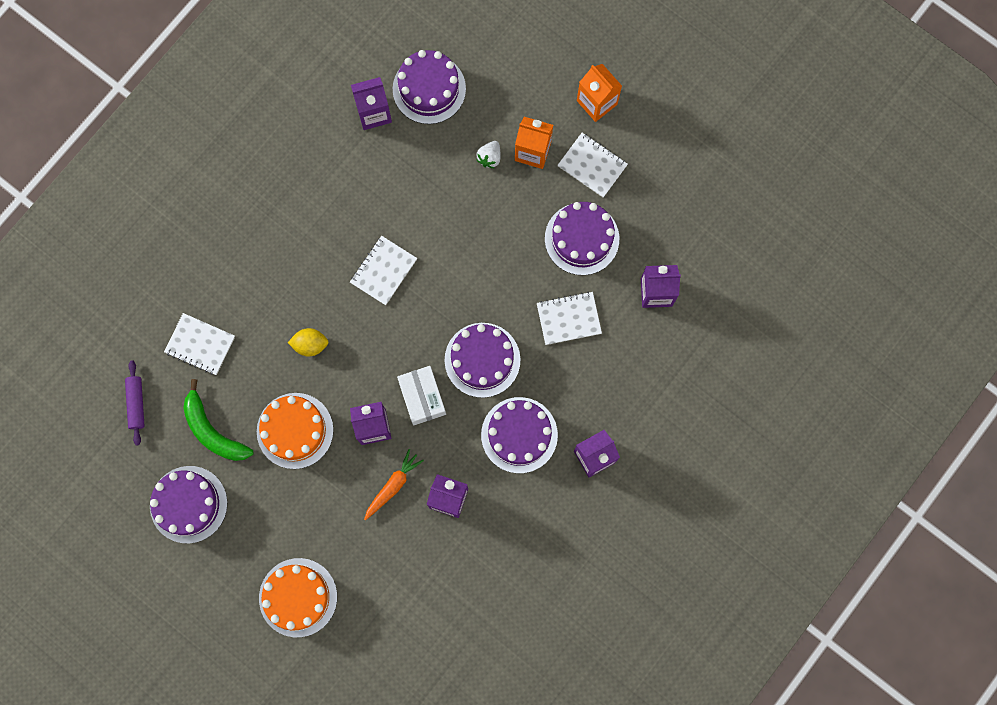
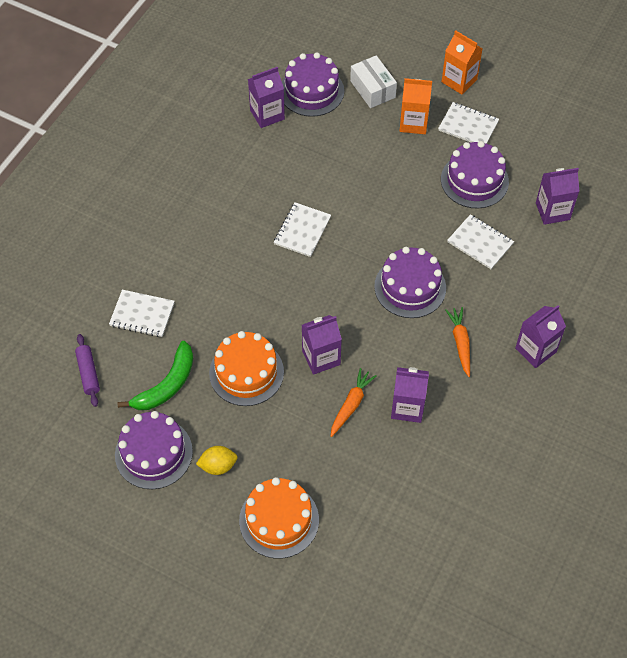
camera: 10 degrees left, 20 degrees down
green banana [183,379,253,461] -> green banana turned 90 degrees counterclockwise [117,341,193,410]
yellow lemon [288,328,329,356] -> yellow lemon moved to [196,446,238,475]
white box [397,366,446,425] -> white box moved to [350,55,397,108]
white strawberry [476,141,501,168] -> none
purple cake [481,397,558,473] -> orange carrot [445,307,470,377]
white notebook [537,291,602,345] -> white notebook turned 60 degrees clockwise [447,214,514,269]

